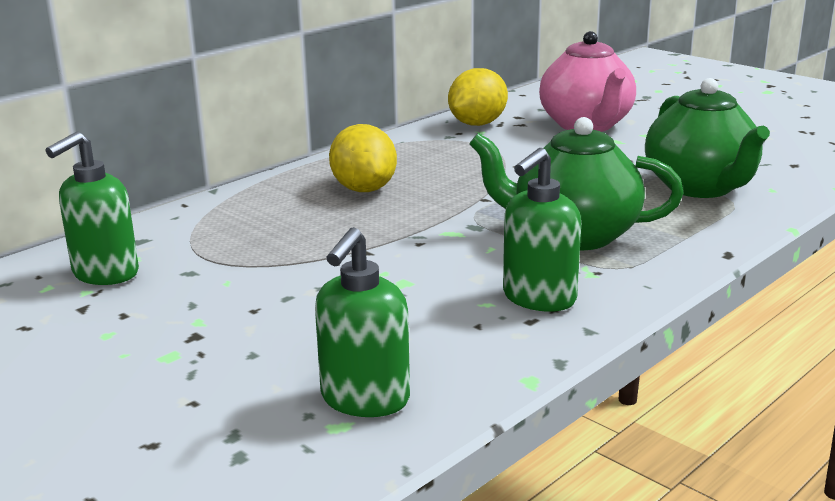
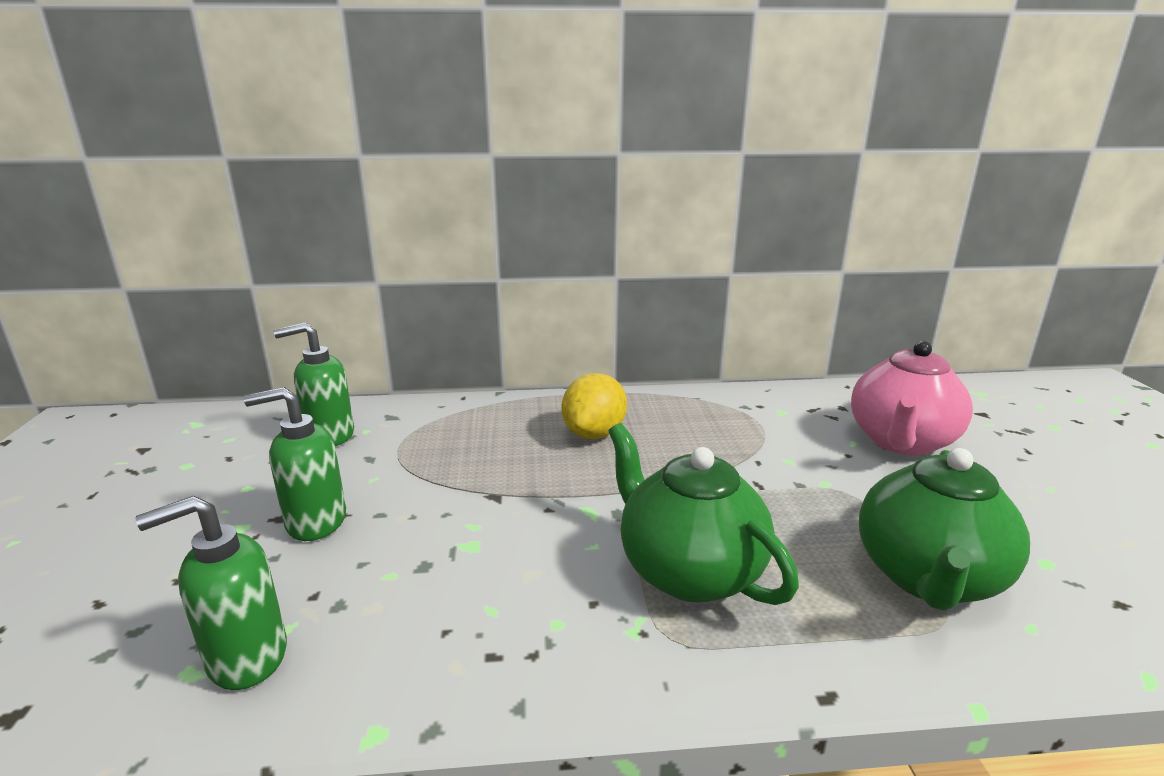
camera: 40 degrees right, 0 degrees up
yellow lemon [448,68,508,126] -> none
green soap dispenser [503,148,581,312] -> green soap dispenser moved to [243,387,346,541]

